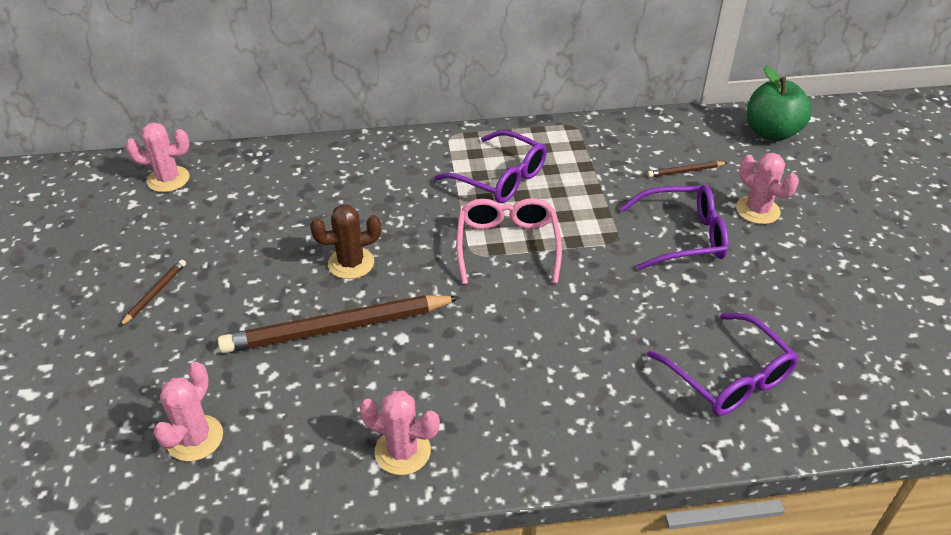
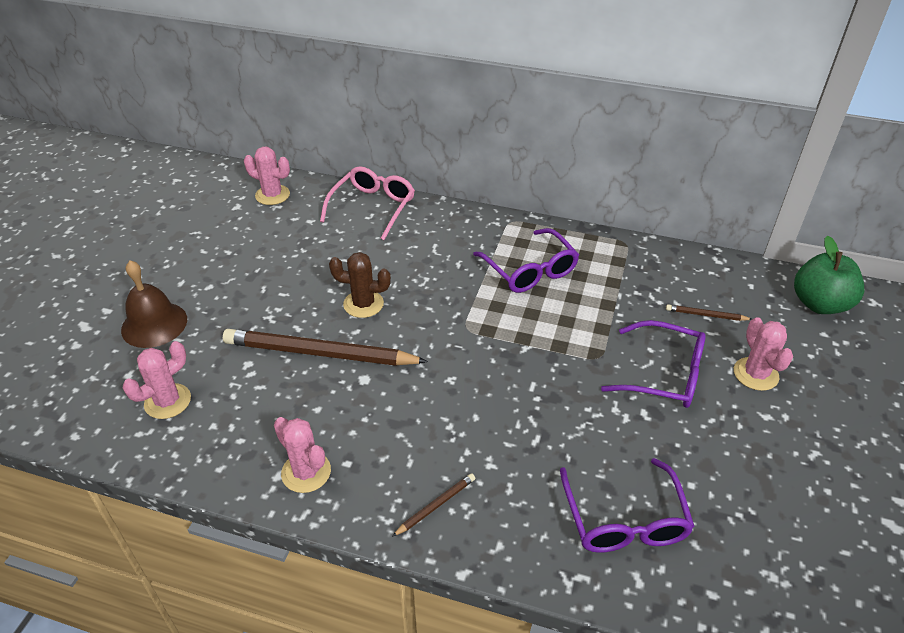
camera: 25 degrees right, 0 degrees up
brown pencil [119,260,186,327] -> brown pencil moved to [392,473,475,537]
pink glasses [456,198,562,284] -> pink glasses moved to [320,166,415,240]
none -> brown bell [121,260,187,348]

